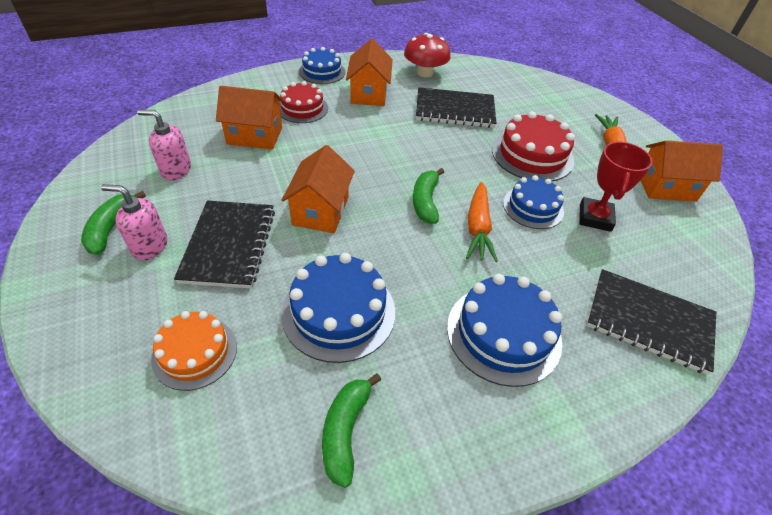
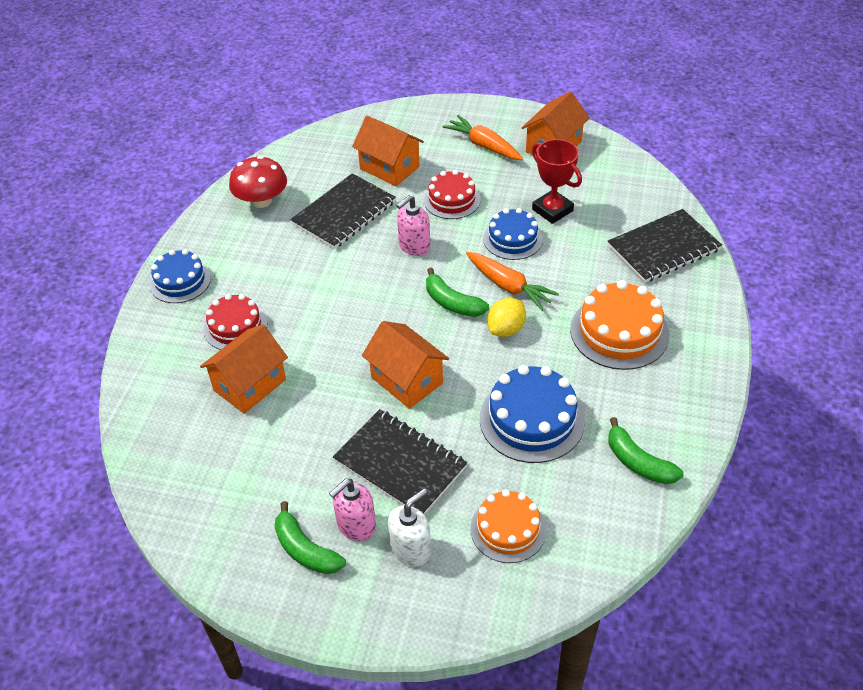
camera: 50 degrees left, 0 degrees up
pink soap dispenser [137,110,191,180] -> pink soap dispenser moved to [396,195,430,256]
orange house [346,38,393,106] -> orange house moved to [352,116,424,186]
blue cake [447,274,563,387] -> orange cake [570,280,669,370]
red cake [492,111,575,181] -> red cake [423,170,481,219], size x0.66
none -> white soap dispenser [388,489,431,567]
none -> yellow lemon [487,298,526,337]

